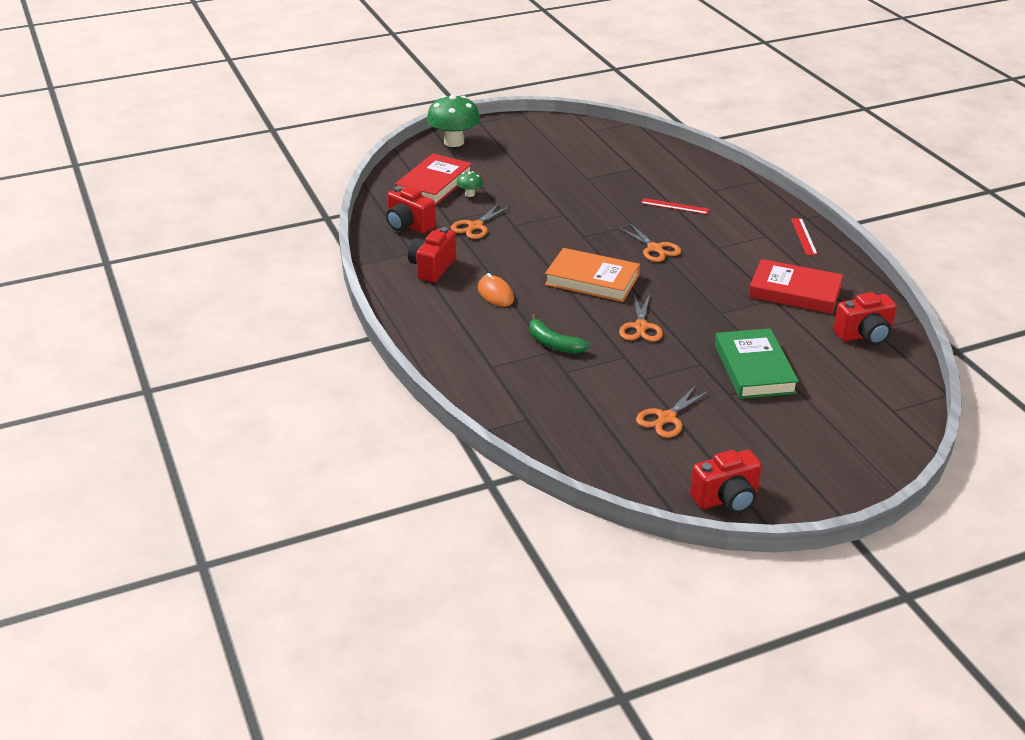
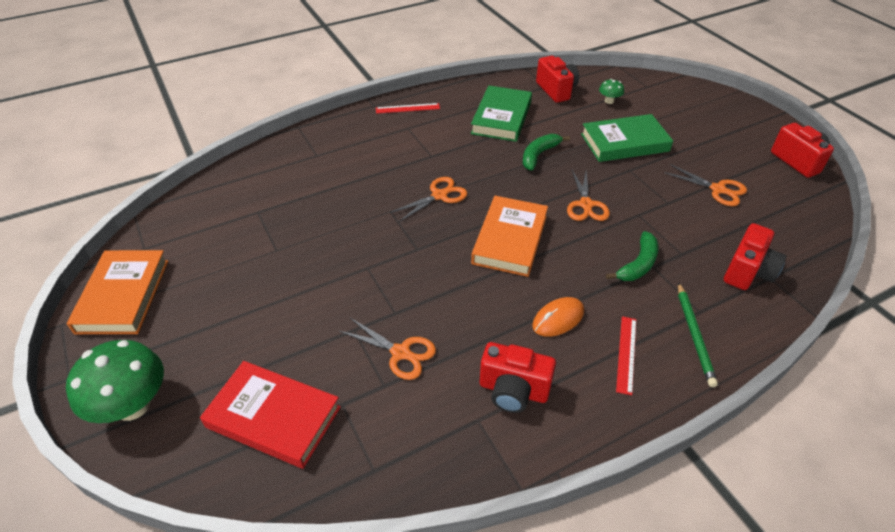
camera: 95 degrees left, 10 degrees up
red camera [386,186,436,234] -> red camera moved to [724,223,787,290]
green mushroom [457,171,483,197] -> green mushroom moved to [599,79,624,104]
orange scissors [619,294,663,342] -> orange scissors turned 90 degrees clockwise [567,170,610,221]
red ruler [641,198,710,214] -> red ruler moved to [616,316,636,395]
red book [748,259,843,314] -> green book [471,85,532,142]
none -> orange book [67,250,168,334]
none -> green banana [523,134,570,170]
none -> green pencil [678,282,718,387]

